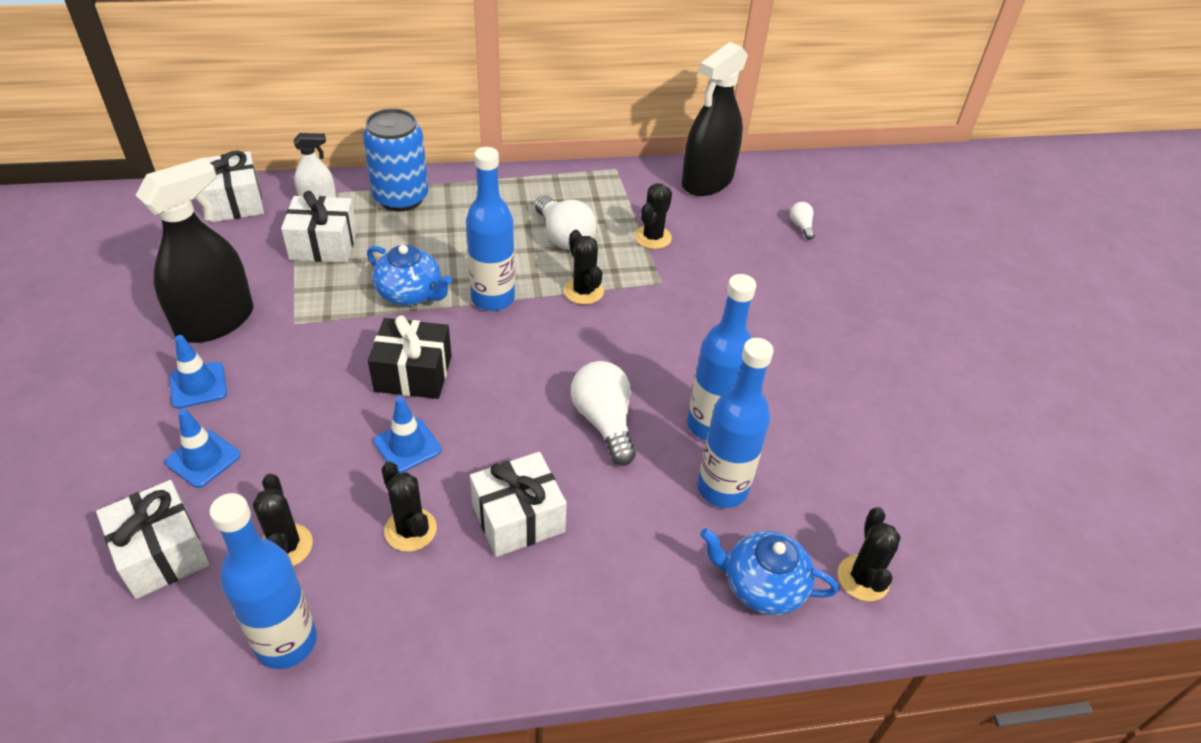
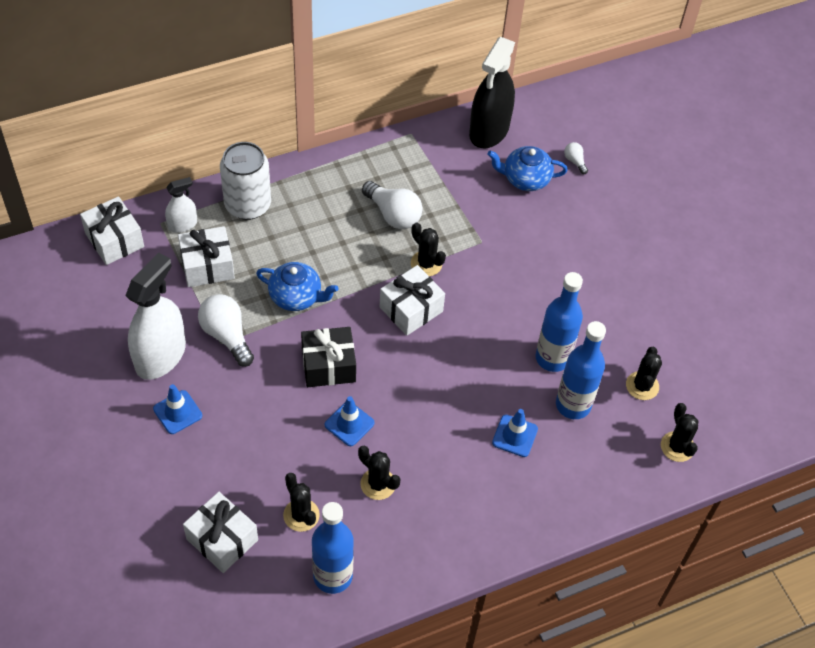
camera: 15 degrees left, 10 degrees up
black spray bottle [136,158,253,343] -> white spray bottle [125,253,186,380]
blue traffic cone [165,409,241,488] -> blue traffic cone moved to [492,409,538,457]
blue can [363,108,428,212] -> white can [220,142,271,220]
blue bottle [466,147,515,311] -> none
white gift [470,452,567,557] -> white gift moved to [380,265,445,336]
white light bulb [571,361,636,466] -> white light bulb moved to [198,294,254,367]
black cactus [634,183,672,249] -> black cactus moved to [626,347,662,400]
blue teapot [700,528,839,615] -> blue teapot moved to [488,146,568,191]

